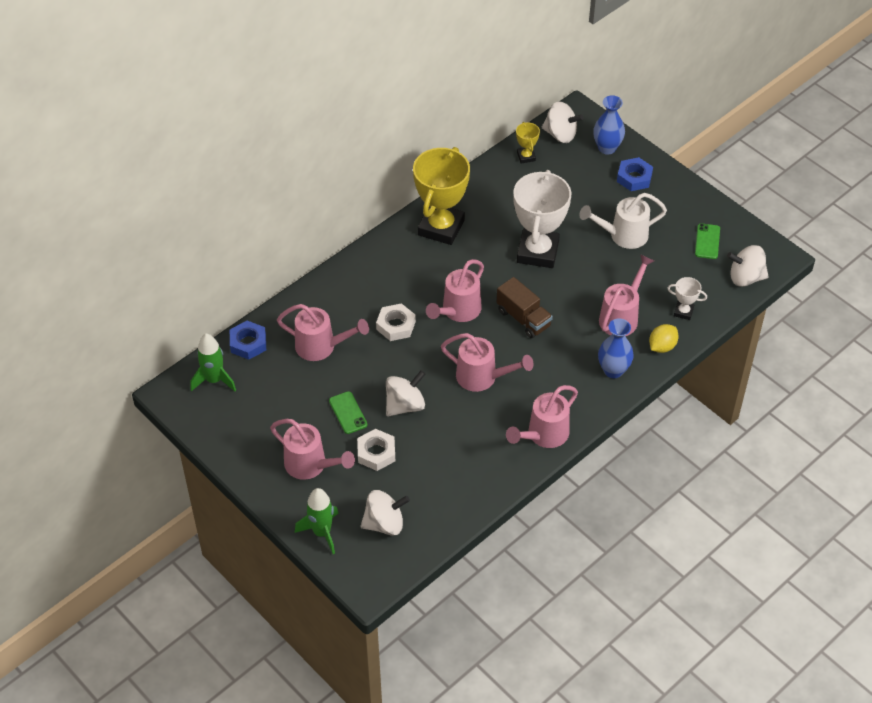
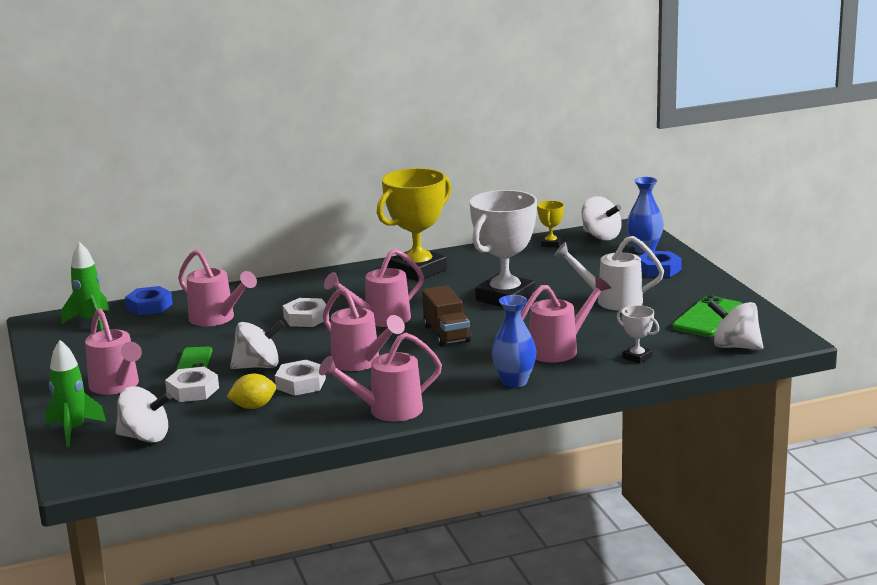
camera: 25 degrees right, 30 degrees down
yellow lemon [649,324,678,353] -> yellow lemon moved to [227,374,276,409]
green phone [695,223,720,259] -> green phone [672,295,743,337], size x1.58
none -> white nut [275,360,326,396]

